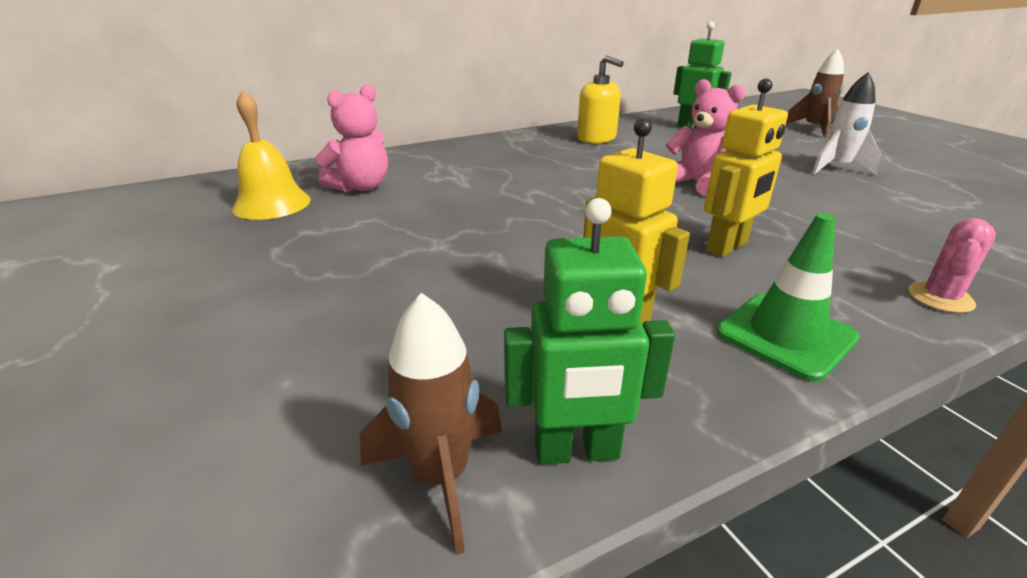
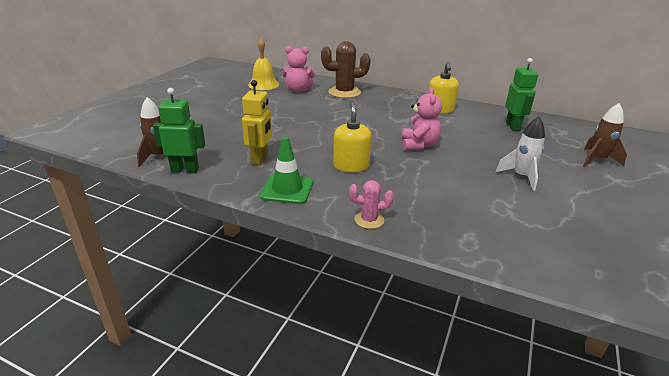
camera: 50 degrees right, 0 degrees up
green robot [504,198,675,465] -> green robot turned 135 degrees clockwise [153,88,205,173]
yellow robot [704,79,788,257] -> yellow soap dispenser [333,102,372,173]
none -> brown cactus [321,41,371,98]

